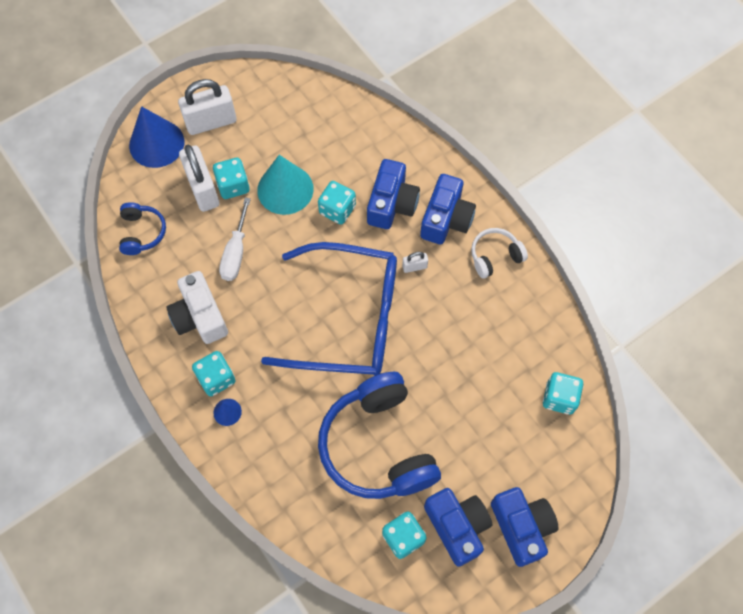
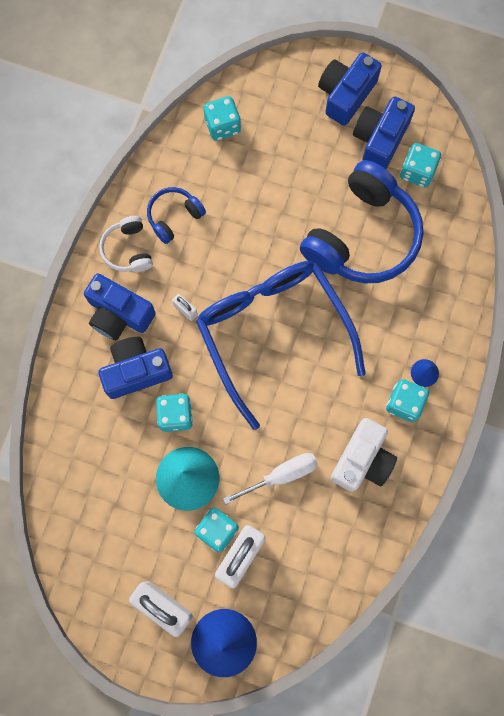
camera: 125 degrees left, 10 degrees up
blue headphones [119,202,166,255] -> blue headphones moved to [147,187,206,244]
blue camera [420,174,476,244] -> blue camera turned 135 degrees counterclockwise [84,273,156,340]
white headphones [471,228,528,279] -> white headphones turned 45 degrees clockwise [99,216,153,272]

